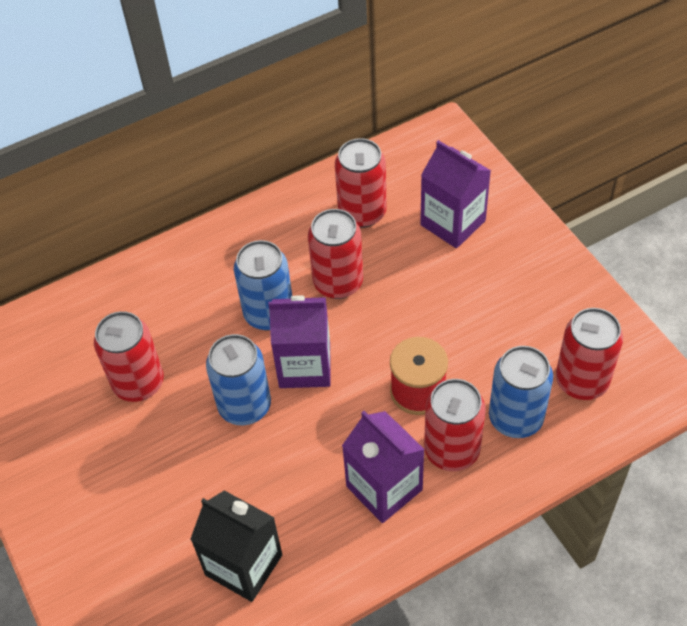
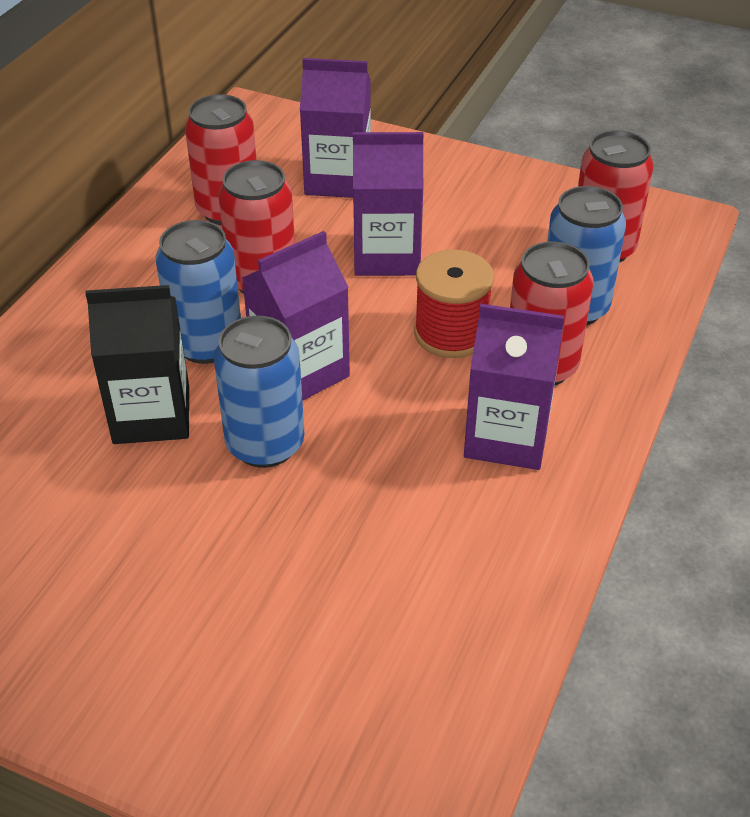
camera: 40 degrees left, 10 degrees down
red can [94,311,164,402] -> none
black carton [190,490,282,602] -> black carton moved to [85,285,189,444]
none -> purple carton [353,132,423,276]

